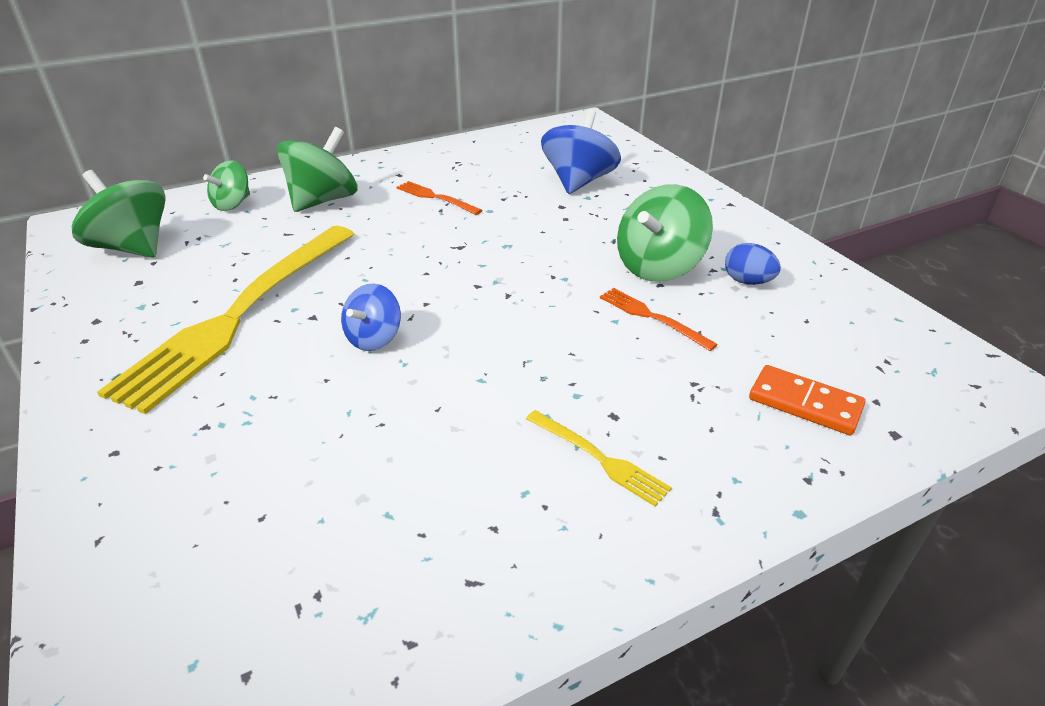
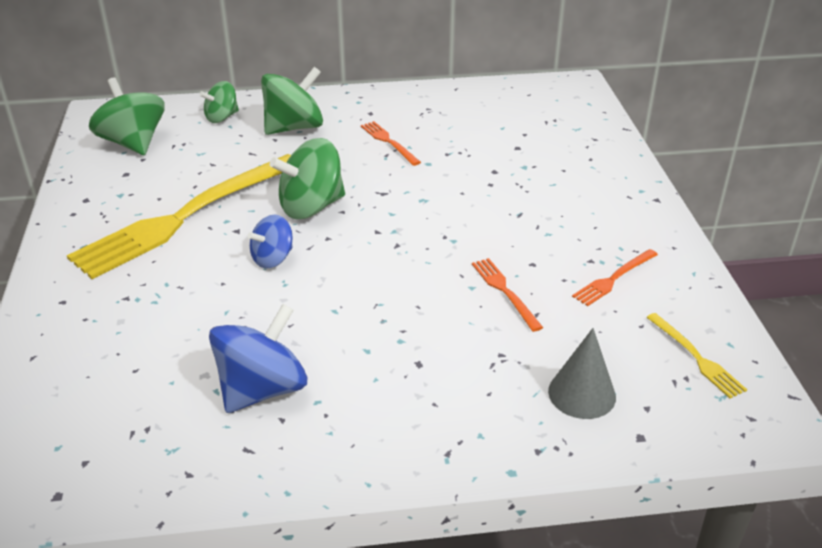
camera: 20 degrees right, 0 degrees up
yellow fork [526,410,672,506] -> yellow fork moved to [646,313,747,398]
blue spinning top [541,110,621,194] -> blue spinning top moved to [209,304,307,413]
green spinning top [617,184,713,282] -> green spinning top moved to [270,138,345,219]
blue egg [725,243,781,285] -> orange fork [572,249,658,306]
orange domino [749,365,866,435] -> grey cone [548,328,616,419]

